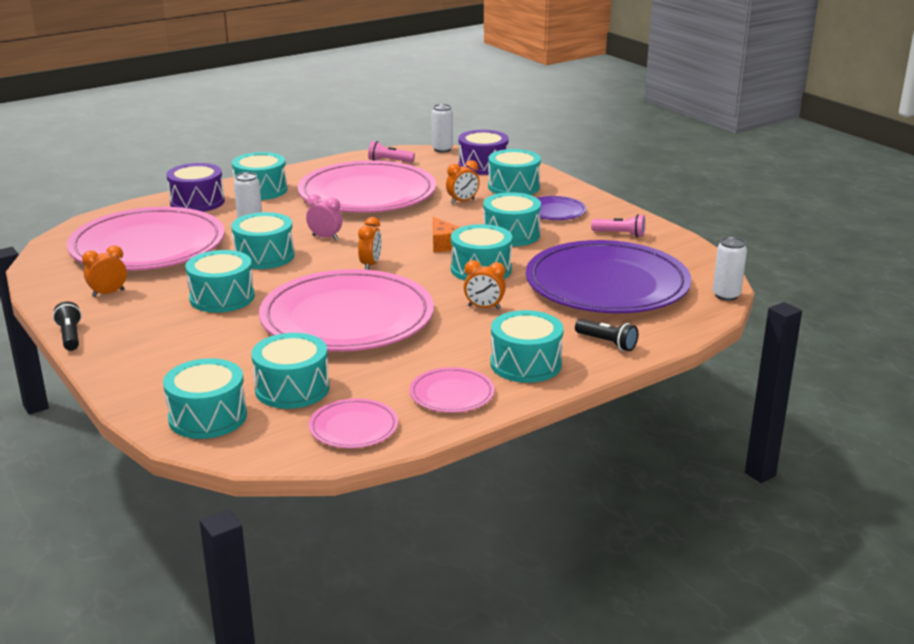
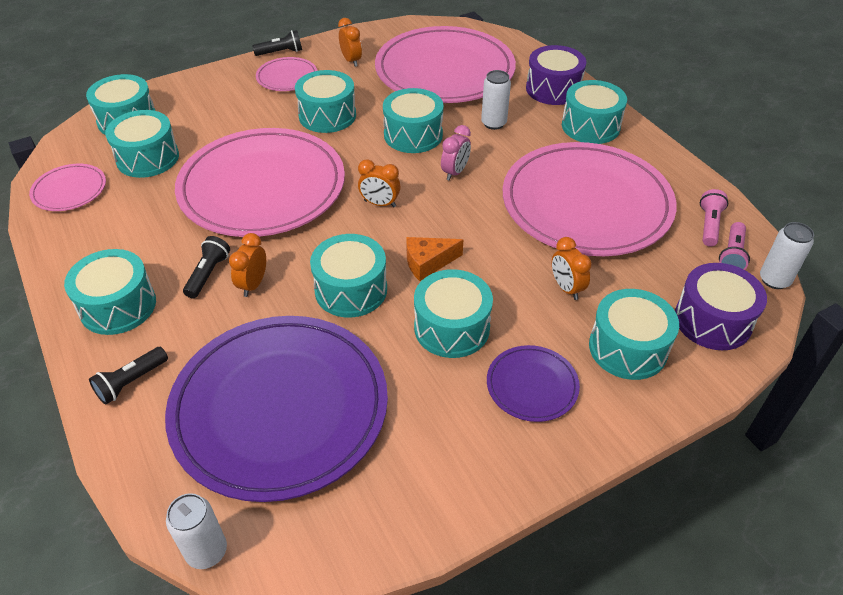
camera: 95 degrees right, 20 degrees up
pink plate [409,367,495,413] -> pink plate moved to [256,57,317,91]
pink flashlight [591,214,645,237] -> pink flashlight moved to [719,222,750,270]
none -> black flashlight [183,236,230,299]

